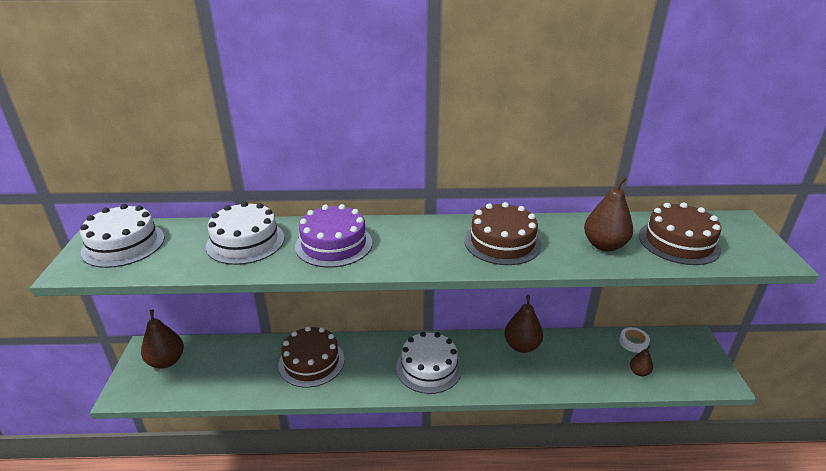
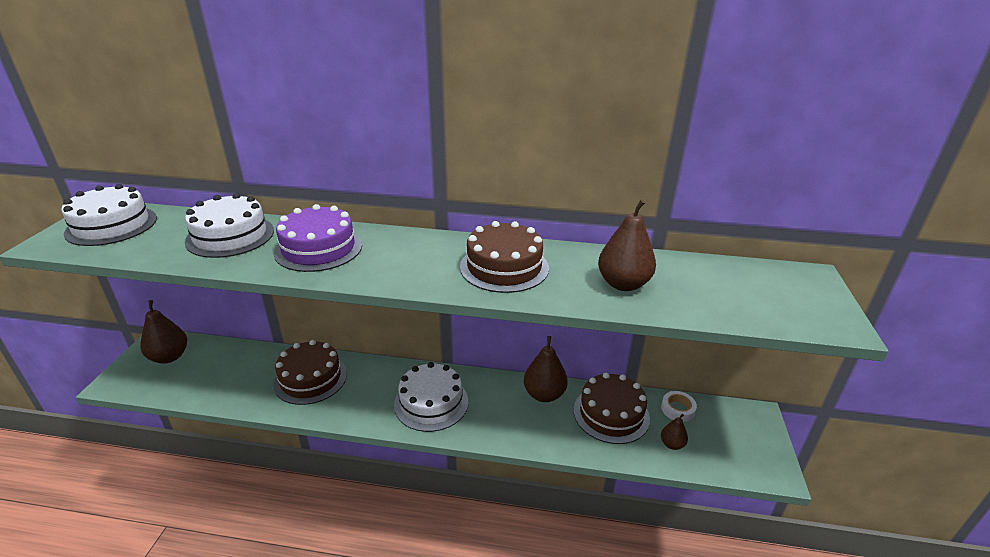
camera: 10 degrees right, 0 degrees up
brown cake [639,202,721,265] -> brown cake moved to [574,373,650,444]

